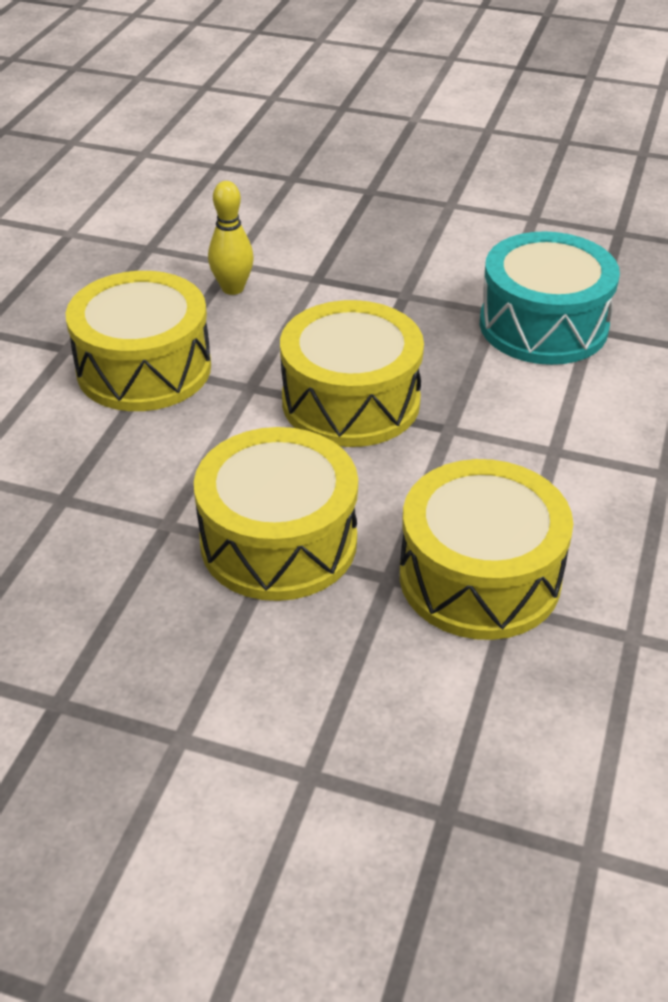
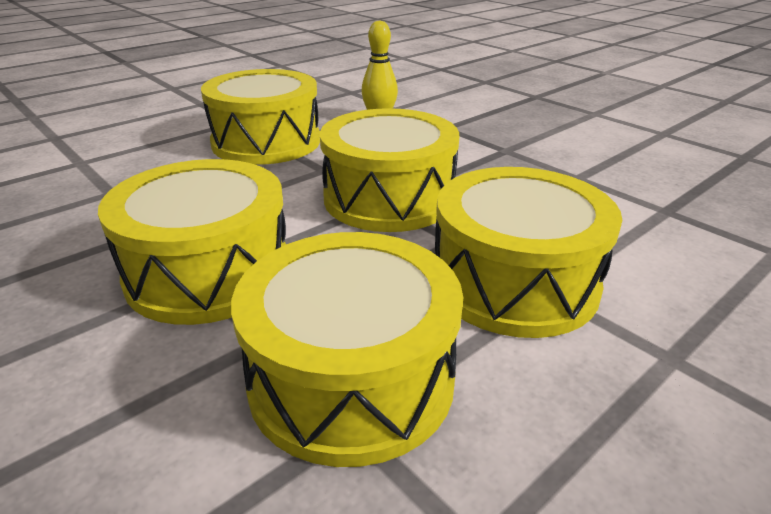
camera: 30 degrees right, 10 degrees down
turquoise drum [480,231,620,365] -> none
none -> yellow drum [435,167,622,338]

